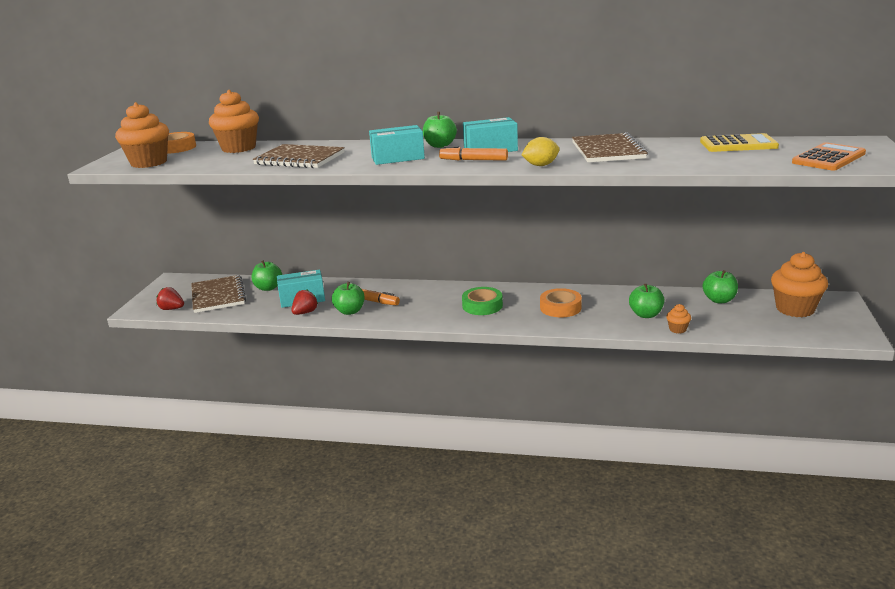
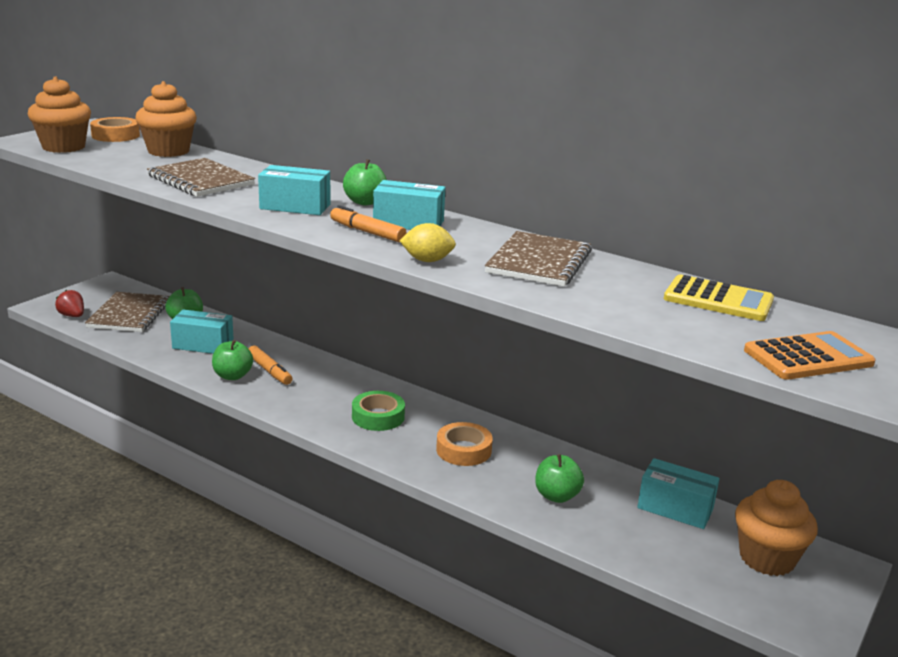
camera: 20 degrees right, 0 degrees up
red strawberry [291,289,318,315] -> none
orange cupcake [666,304,691,333] -> none
green apple [703,270,738,303] -> turquoise box [637,458,719,529]

